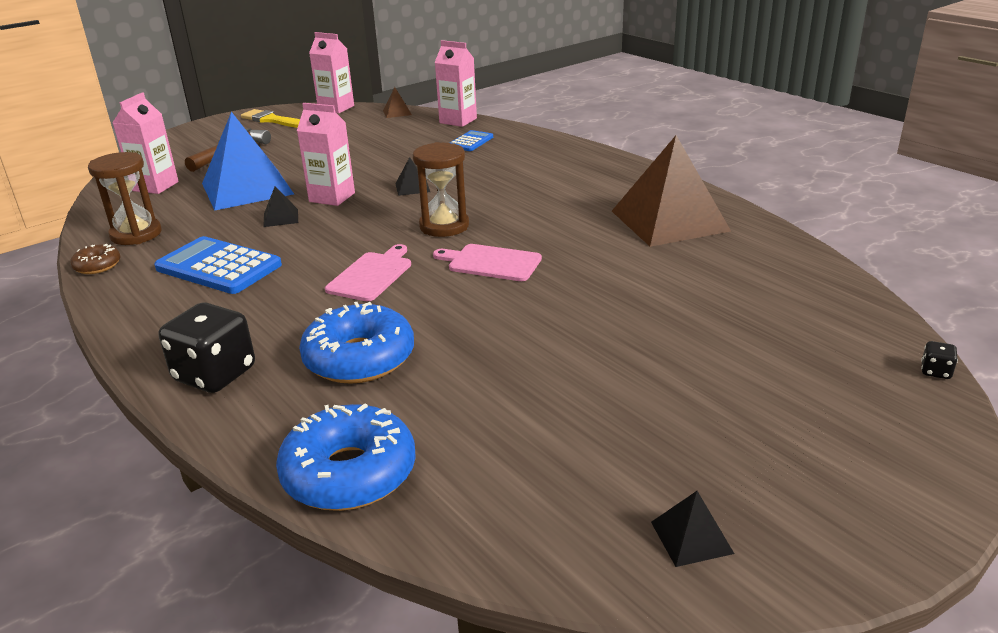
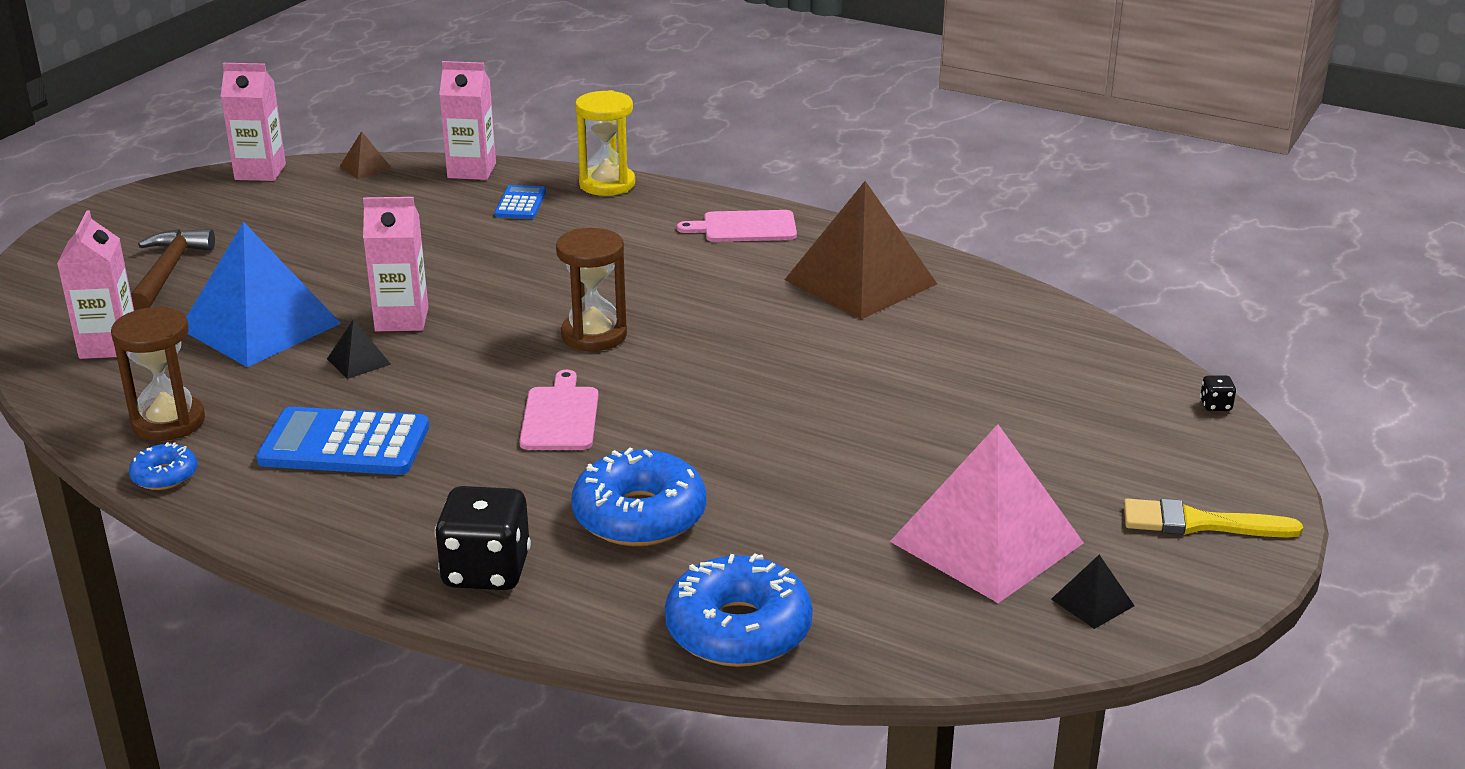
camera: 25 degrees left, 0 degrees up
brown donut [70,244,121,274] -> blue donut [129,442,197,490]
yellow brush [241,109,300,128] -> yellow brush moved to [1124,499,1303,537]
black pyramid [395,157,430,196] -> none
pink cutting board [433,244,542,281] -> pink cutting board moved to [677,210,797,242]
none -> yellow hourglass [575,90,635,196]
none -> pink pyramid [890,424,1084,603]

